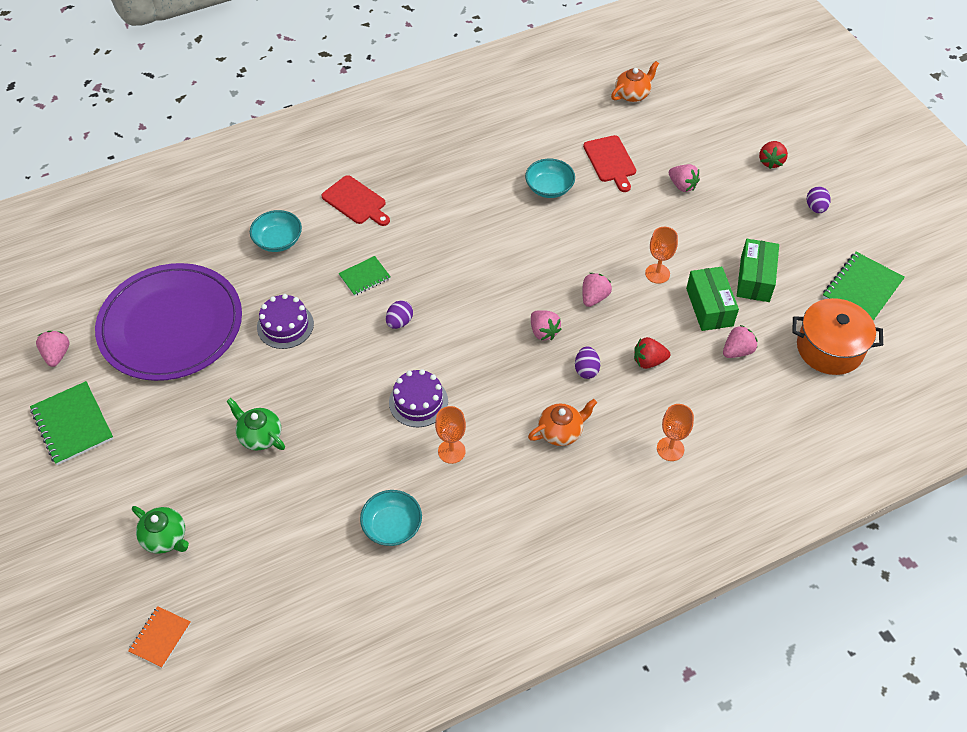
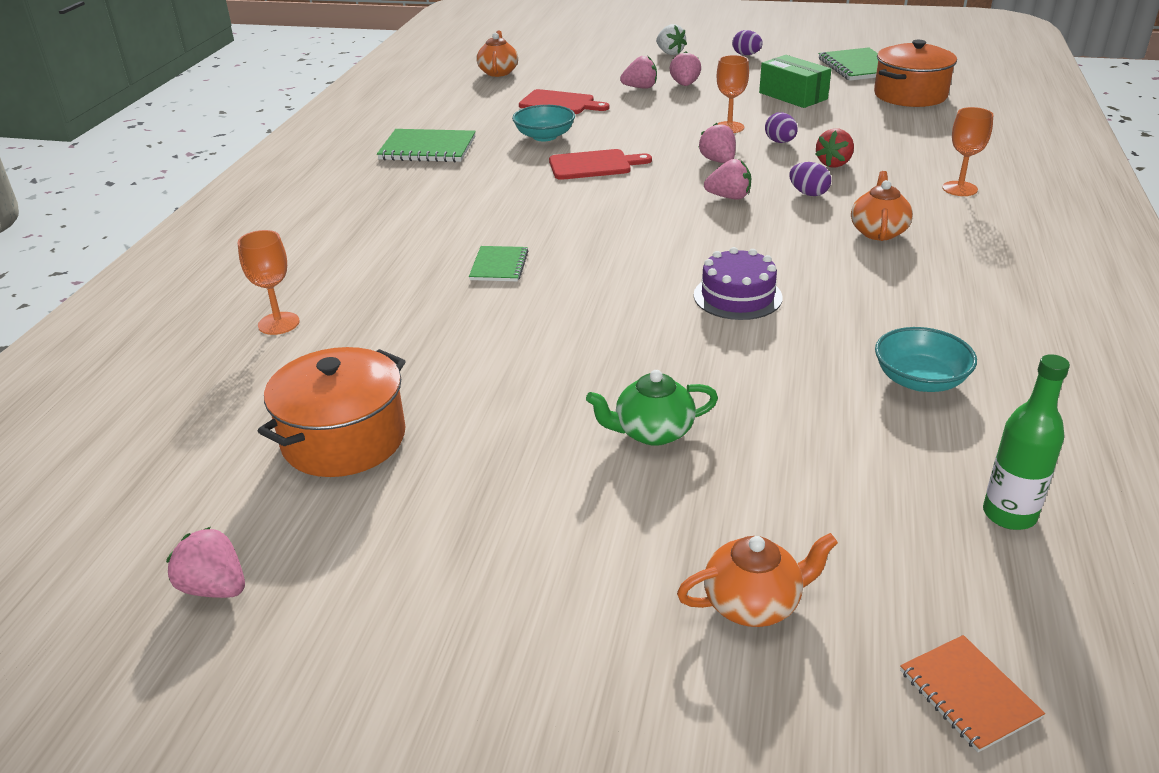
camera: 50 degrees left, 20 degrees down
green notebook [30,381,114,465] -> green notebook moved to [377,129,476,162]
purple plate [95,263,242,381] -> orange pot [258,347,406,477]
green teapot [132,506,189,554] -> orange teapot [677,533,838,627]
turquoise bowl [250,210,302,252] -> none
purple cake [257,294,314,349] -> none
red cutting board [322,175,390,226] -> red cutting board moved to [549,149,652,180]
purple egg [386,300,413,329] -> purple egg moved to [765,112,798,143]
orange goblet [435,406,466,464] -> orange goblet moved to [238,230,300,335]
green box [686,267,739,331] -> none
pink strawberry [723,325,757,358] -> pink strawberry moved to [670,51,701,86]
red strawberry [759,141,788,169] -> white strawberry [656,24,687,55]
none -> green bottle [983,354,1070,530]

